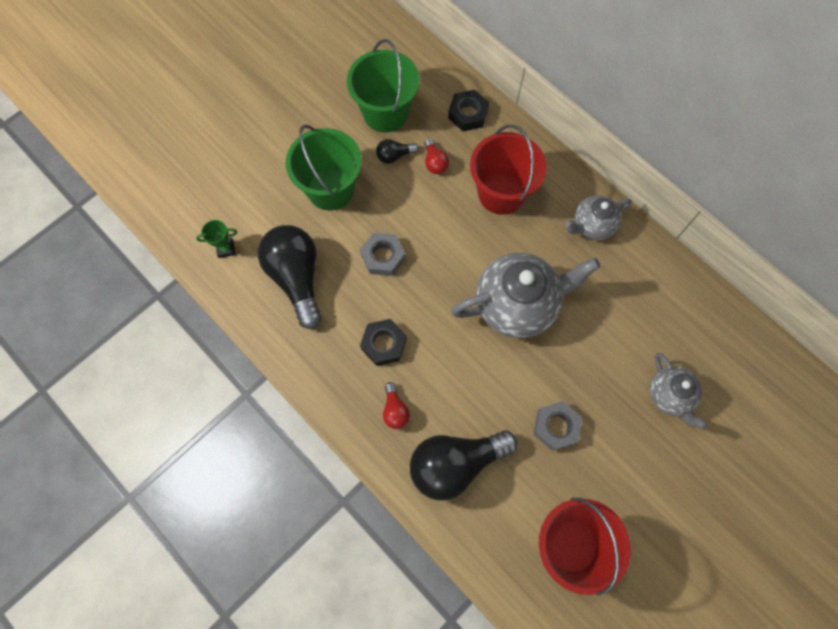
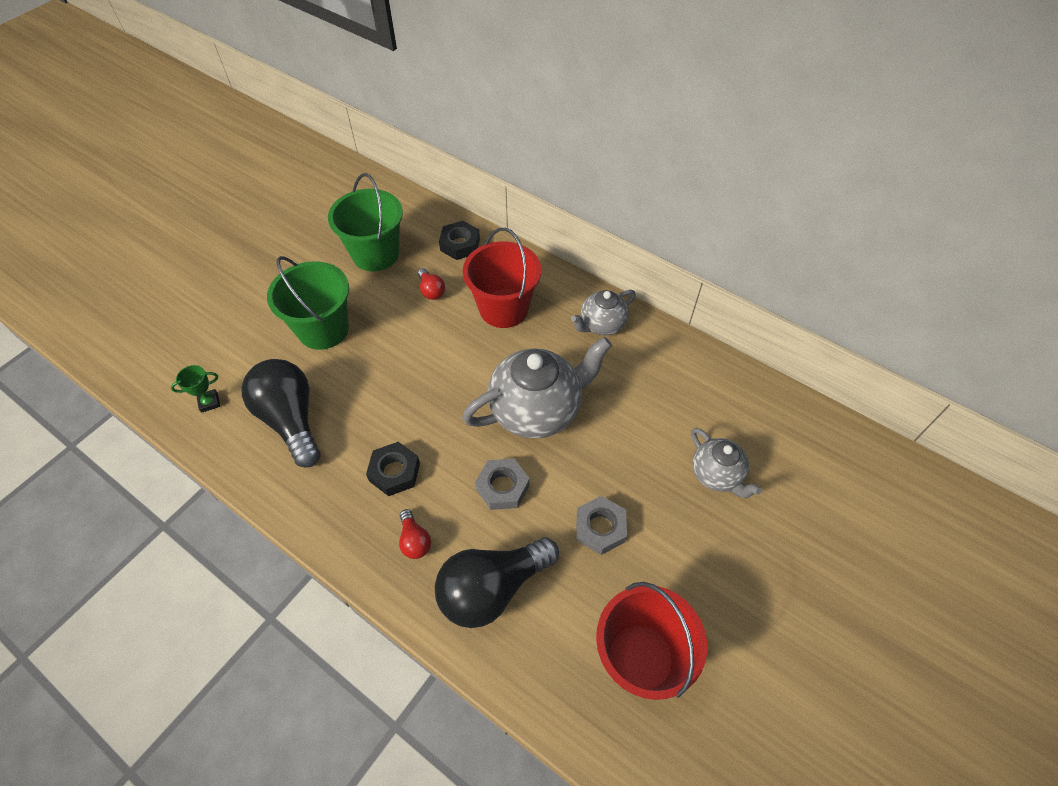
camera: 10 degrees left, 15 degrees down
grey nut [360,233,405,276] -> grey nut moved to [475,459,530,510]
black light bulb [376,139,419,164] -> none

